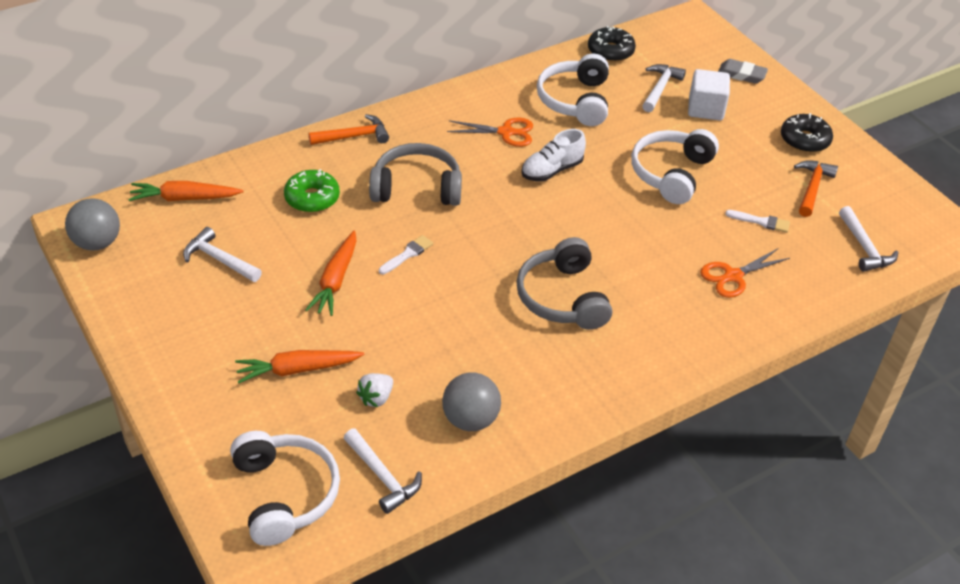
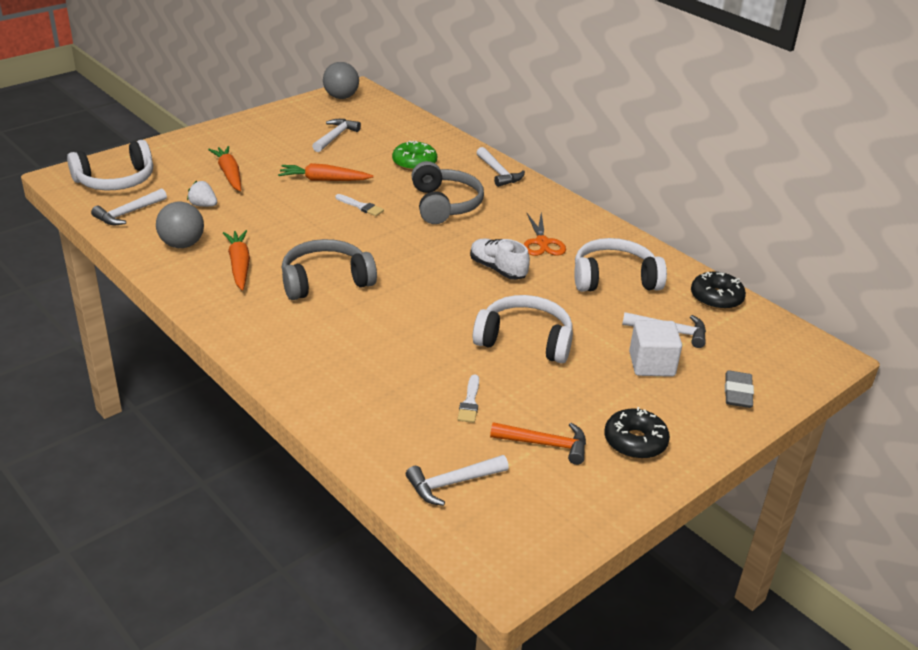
camera: 80 degrees right, 10 degrees down
orange carrot [128,181,243,201] -> orange carrot moved to [223,230,250,291]
orange hammer [308,114,389,145] -> white hammer [476,147,525,187]
orange scissors [700,248,790,298] -> none

